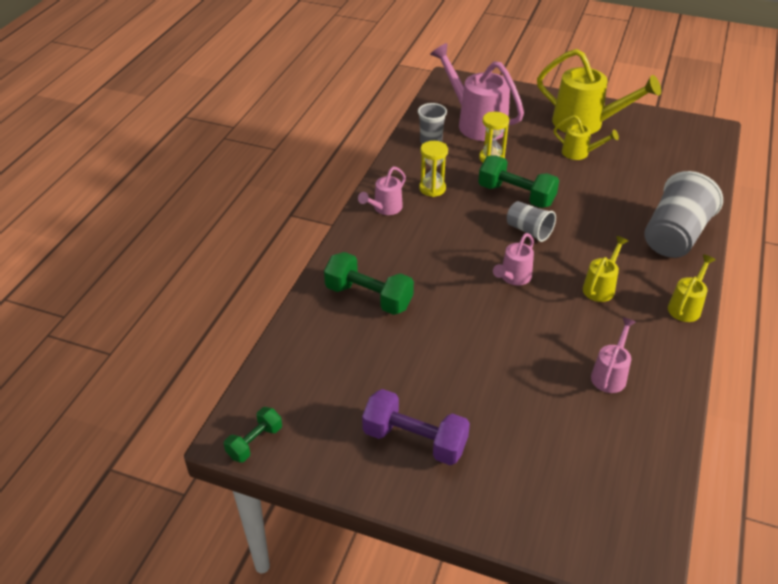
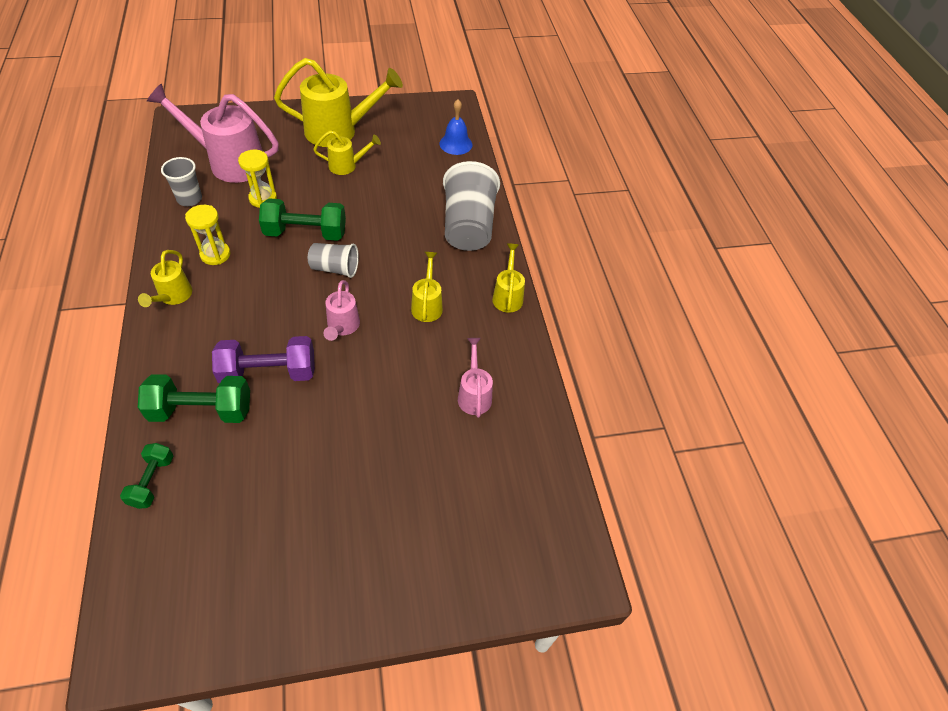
camera: 35 degrees left, 10 degrees up
green dumbbell [224,407,282,462] -> green dumbbell moved to [120,443,174,509]
pink watering can [358,167,406,215] -> yellow watering can [138,250,192,307]
purple dumbbell [362,389,470,465] -> purple dumbbell moved to [212,336,315,384]
none -> blue bell [440,99,472,155]

